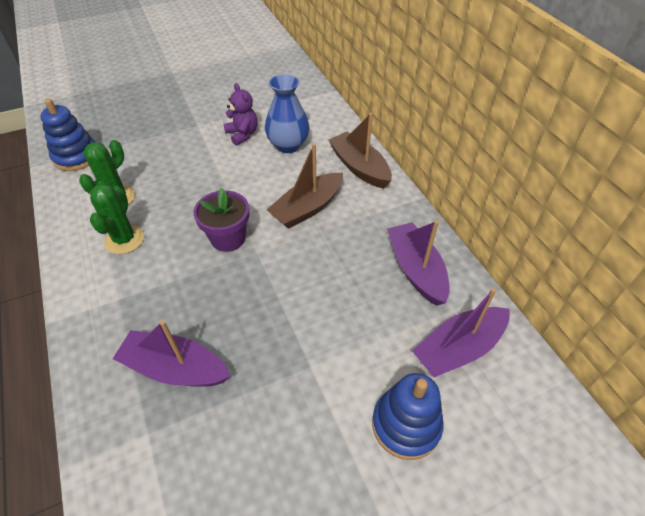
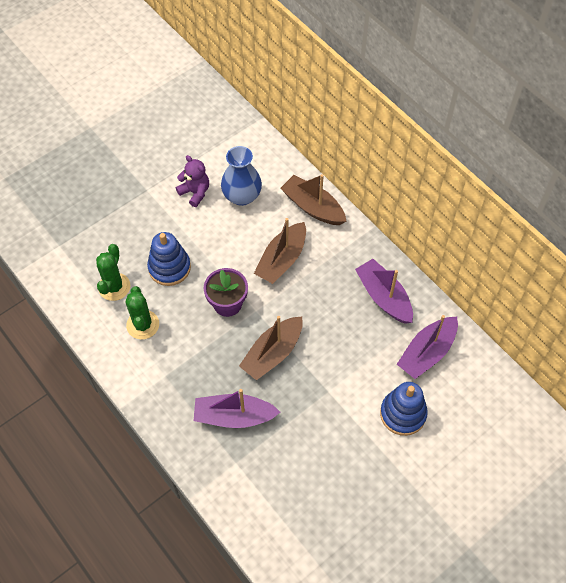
camera: 15 degrees left, 10 degrees up
blue stacking toy [40,99,95,171] -> blue stacking toy moved to [147,232,191,286]
none -> brown boat [239,316,303,380]

